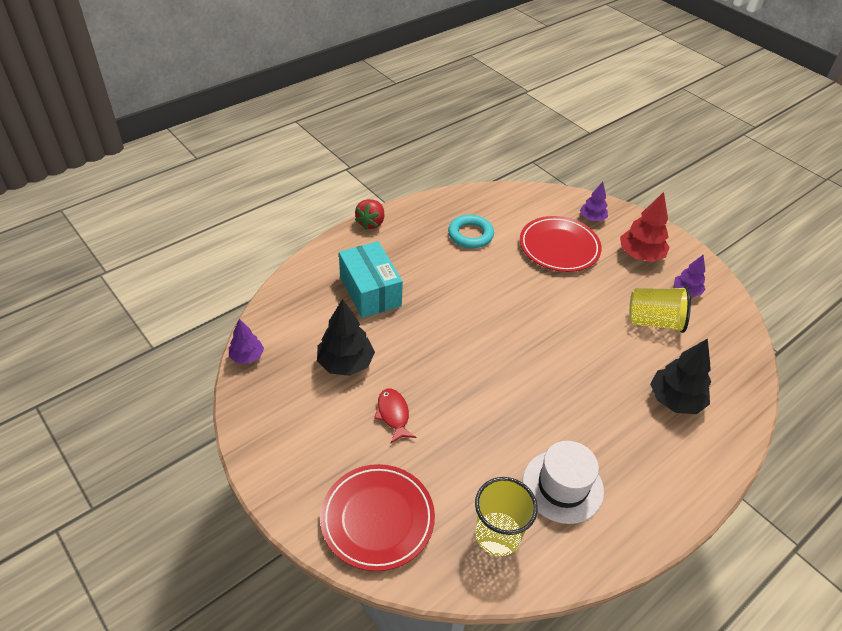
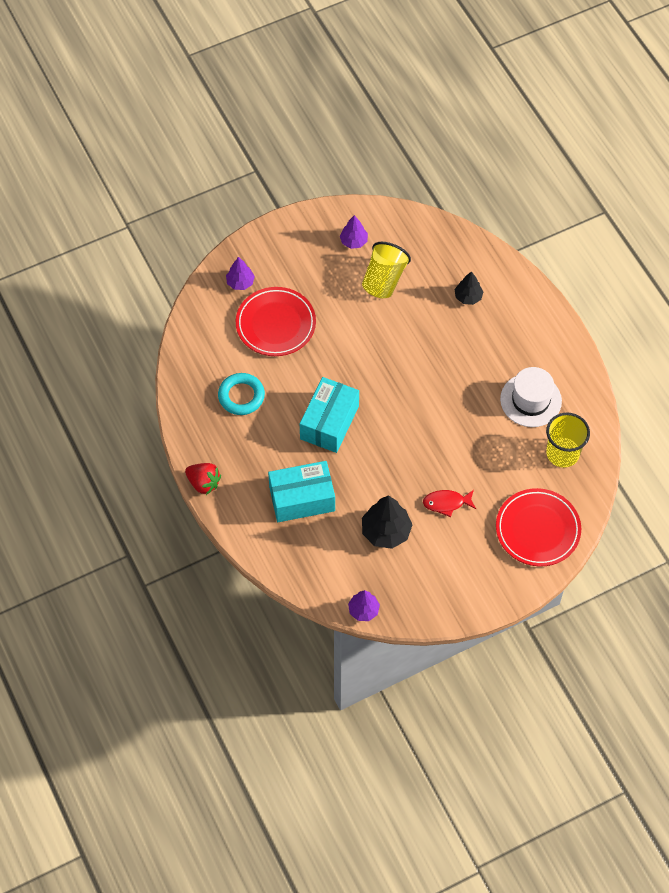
camera: 75 degrees left, 15 degrees up
red tree [620,192,670,262] -> none
black tree [650,338,711,414] -> black tree [455,271,484,305], size x0.61
none -> turquoise box [300,377,359,453]

